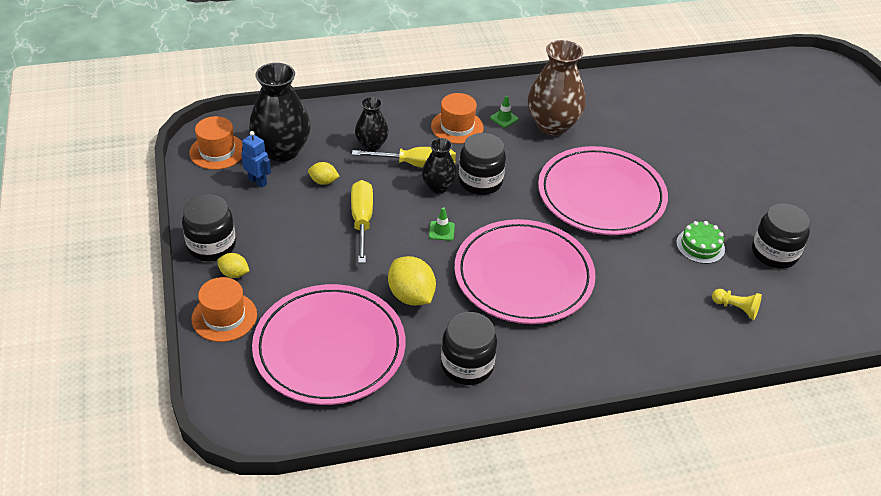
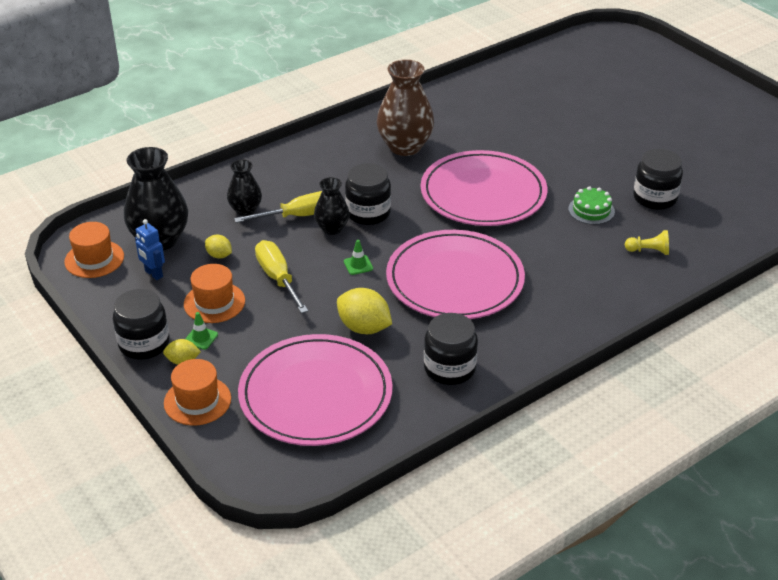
camera: 20 degrees left, 5 degrees down
blue robot [241,131,271,188] -> blue robot turned 150 degrees counterclockwise [135,219,165,280]
yellow lemon [308,162,340,185] -> yellow lemon turned 45 degrees clockwise [205,234,232,259]
orange hat [431,93,484,144] -> orange hat moved to [184,264,245,323]
green traffic cone [490,95,519,128] -> green traffic cone moved to [185,312,218,350]

